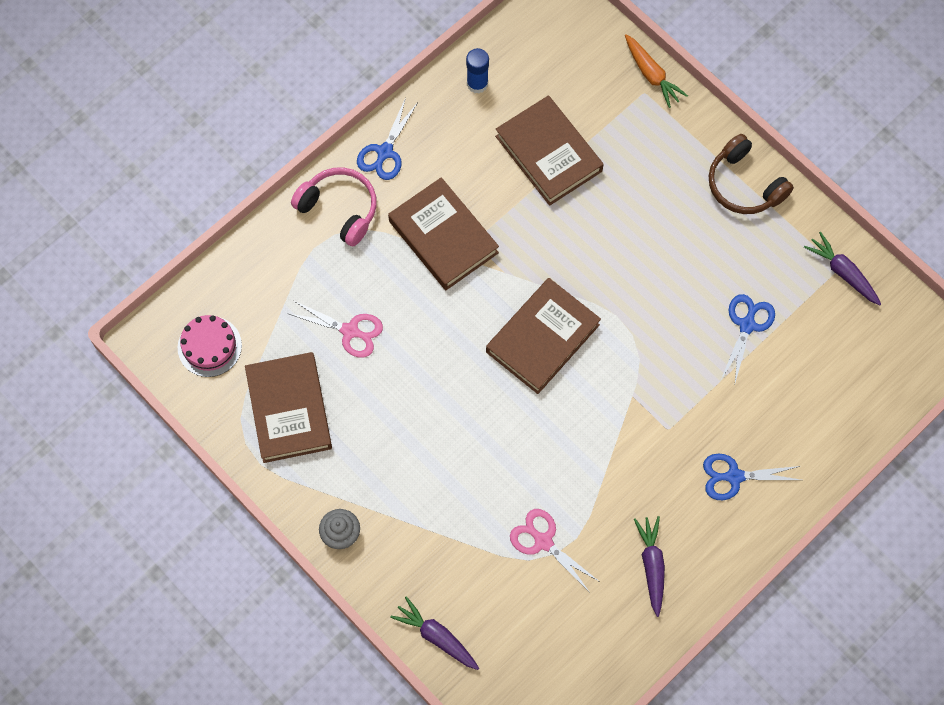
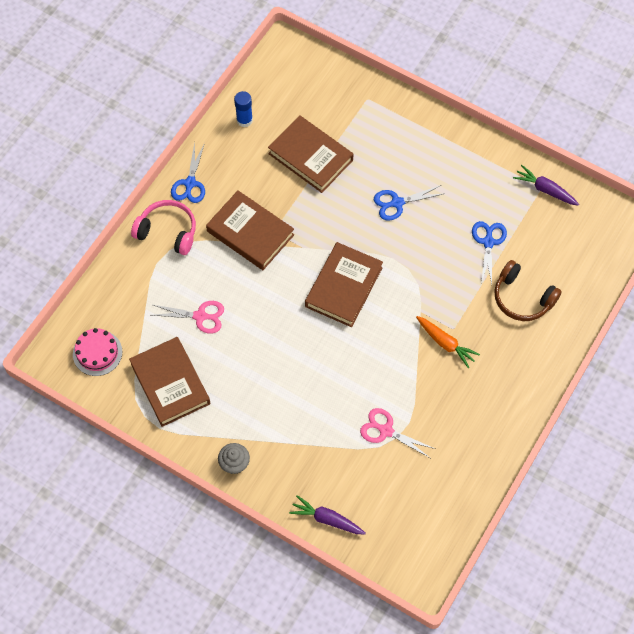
camera: 15 degrees left, 5 degrees down
orange carrot [625,34,688,108] -> orange carrot moved to [416,316,480,368]
purple carrot [634,516,665,617] -> none
blue scissors [703,454,801,500] -> blue scissors moved to [374,185,443,221]
brown headphones [709,134,794,214] -> brown headphones moved to [494,260,562,321]

